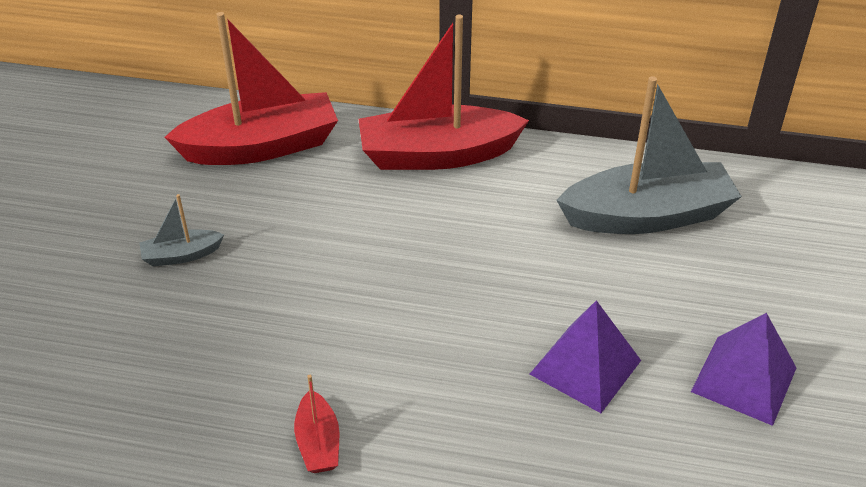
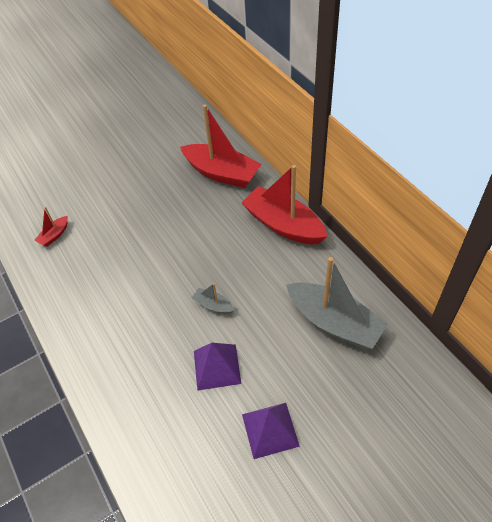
camera: 50 degrees right, 10 degrees up
grey boat [140,194,224,266] -> grey boat moved to [192,283,234,314]
red boat [294,375,339,473] -> red boat moved to [34,207,68,247]

